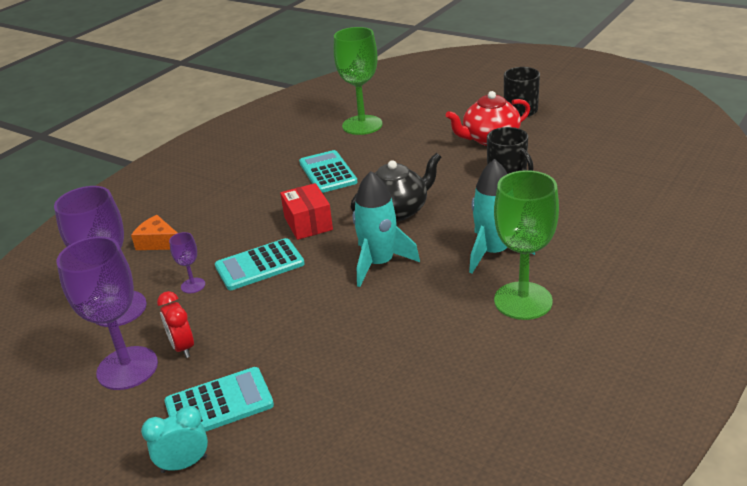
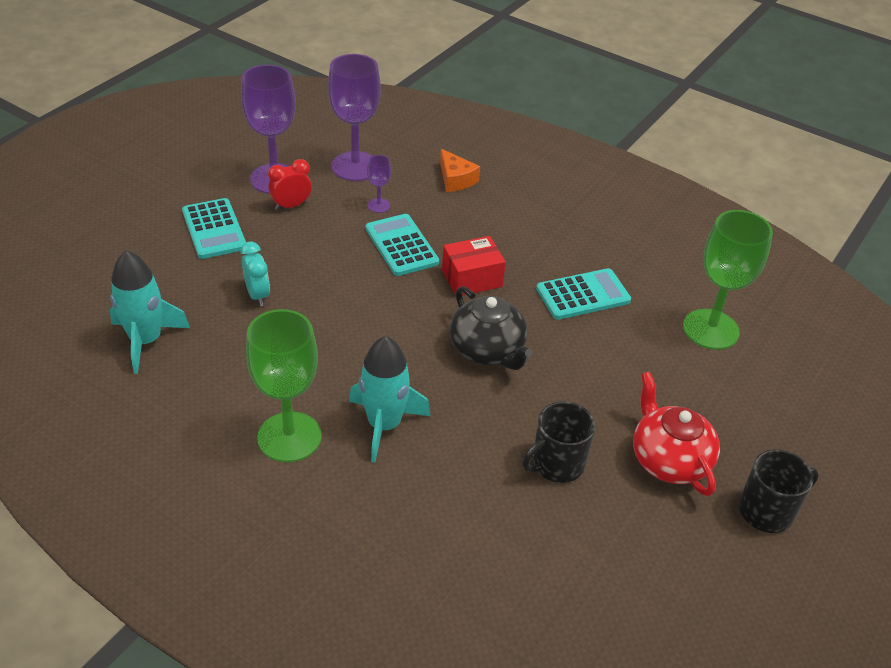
camera: 85 degrees right, 10 degrees up
orange cheese [131,215,177,250] -> orange cheese turned 120 degrees clockwise [440,149,480,192]
turquoise clock [141,406,208,473] -> turquoise clock moved to [241,242,270,306]
turquoise rocket [353,171,420,287] -> turquoise rocket moved to [110,250,190,374]

